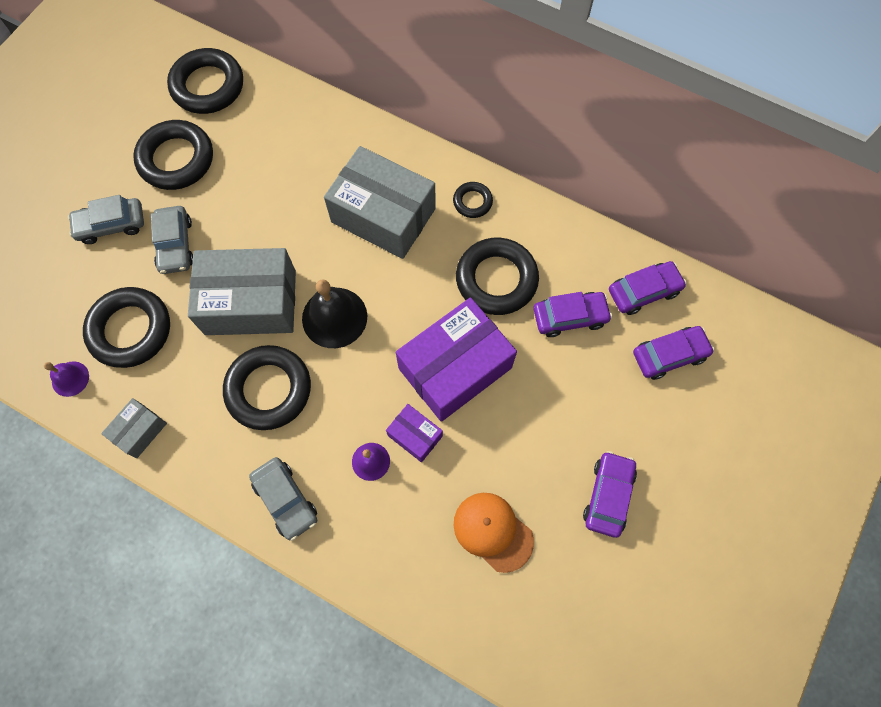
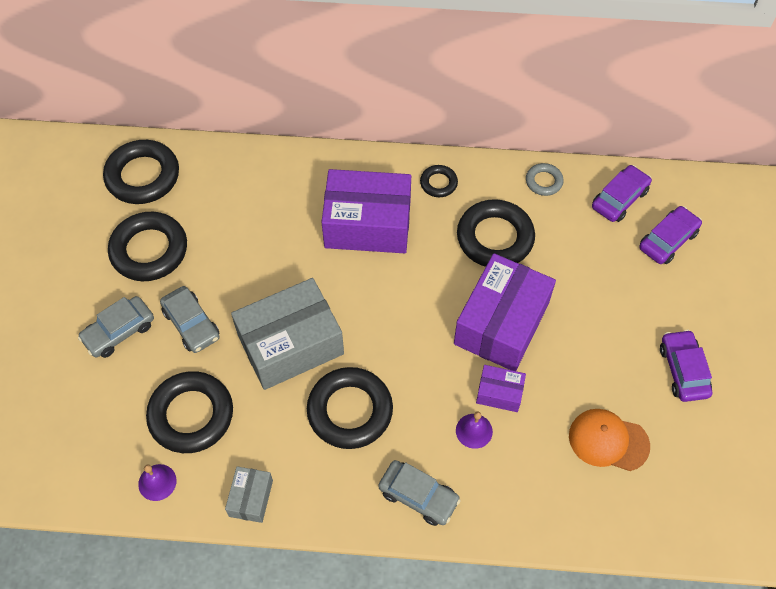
camera: 25 degrees left, 10 degrees down
black bell [302,279,367,348] -> none
grey box [324,146,436,259] -> purple box [321,169,411,253]
purple car [533,292,612,337] -> none
none -> grey ring [526,163,564,196]

